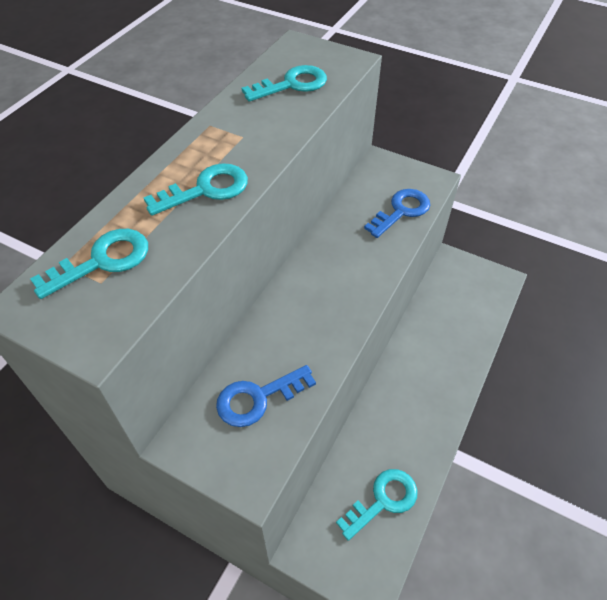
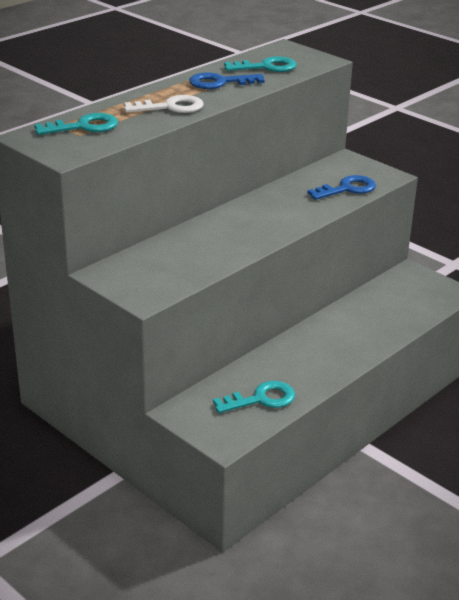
camera: 15 degrees right, 20 degrees down
turquoise key [144,163,248,216] -> white key [124,95,204,113]
blue key [216,365,316,427] -> blue key moved to [189,72,265,89]

